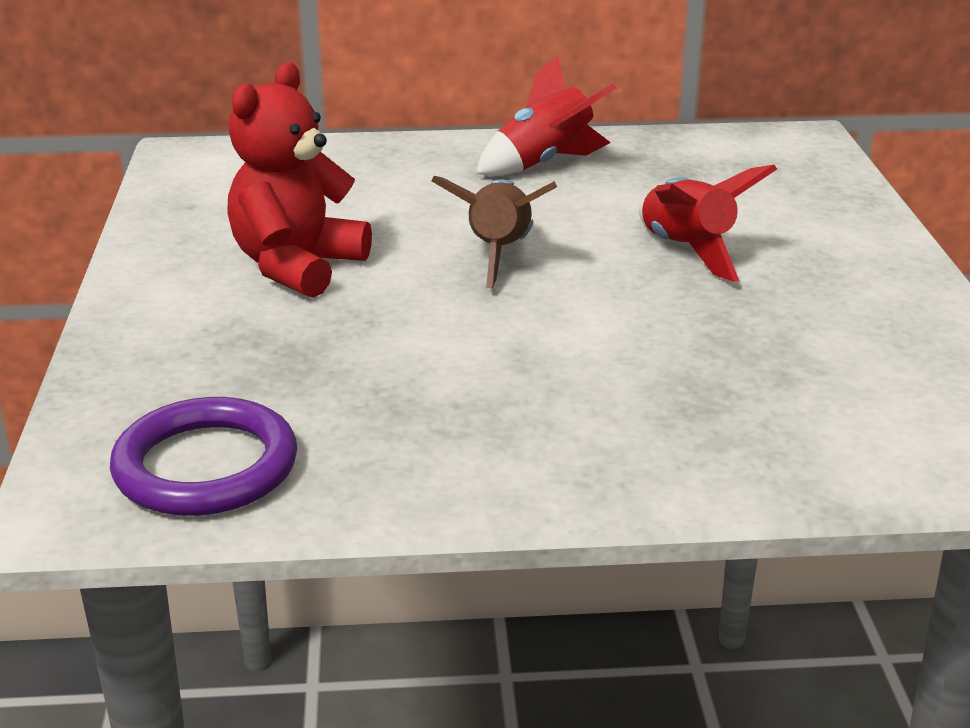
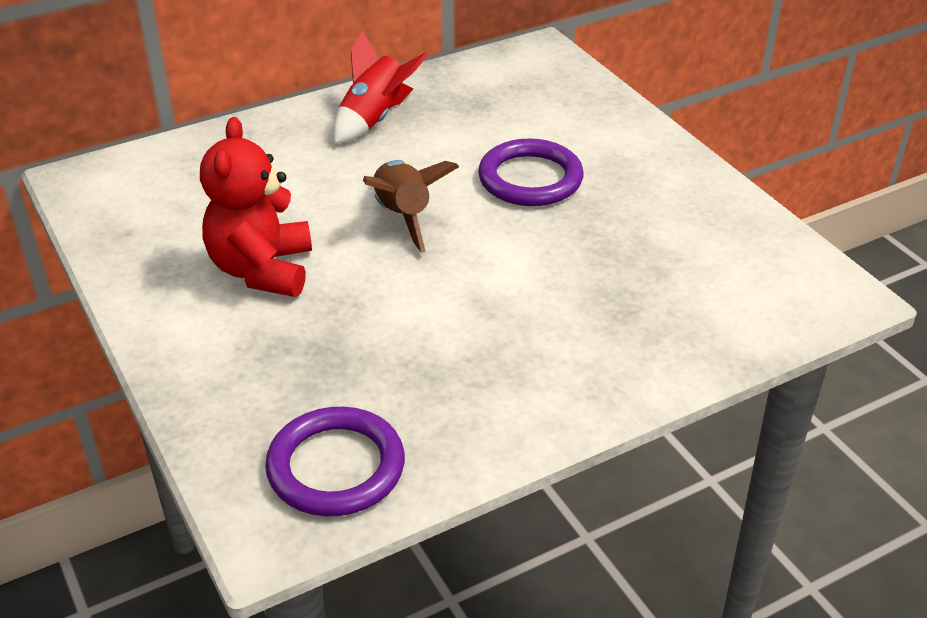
camera: 25 degrees left, 10 degrees up
red rocket [639,164,777,282] -> purple ring [478,138,584,206]

